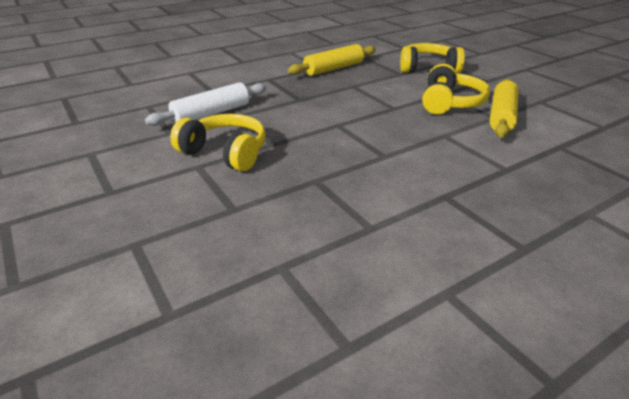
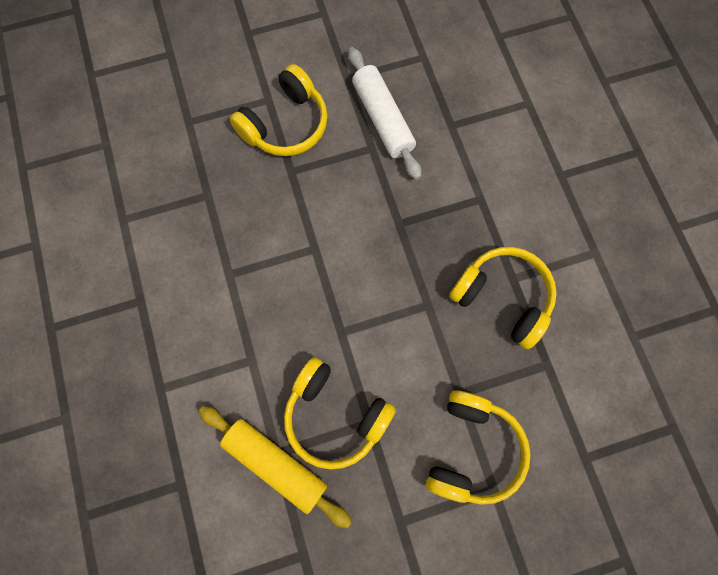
camera: 105 degrees right, 40 degrees up
yellow rolling pin [288,44,376,76] -> yellow headphones [449,247,557,349]

